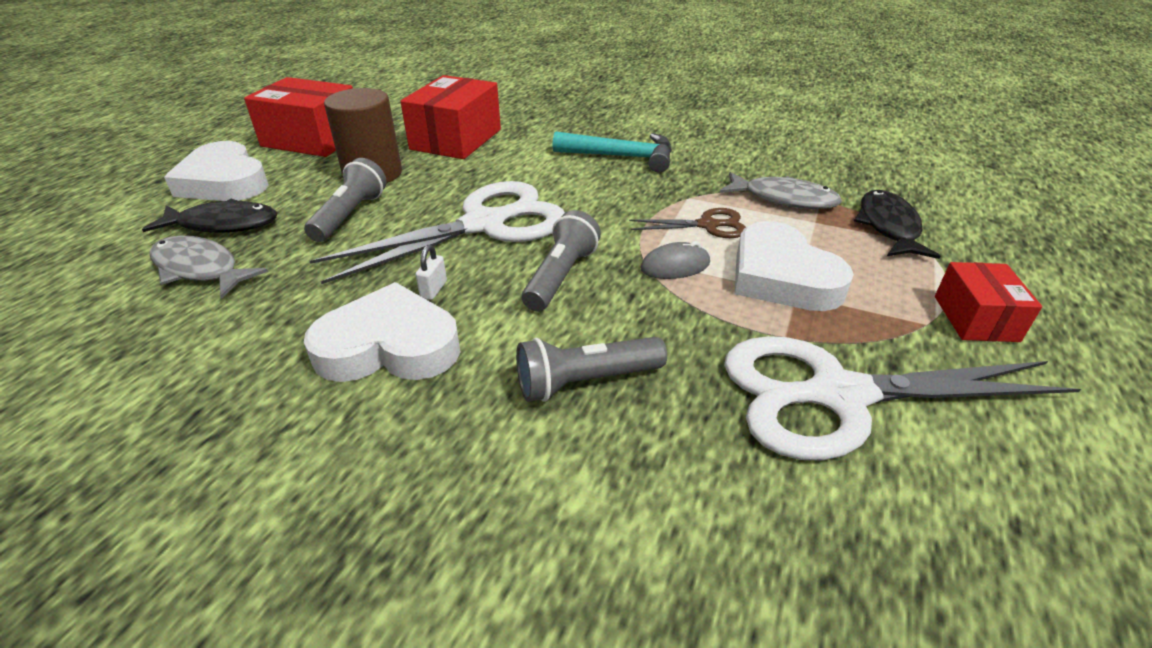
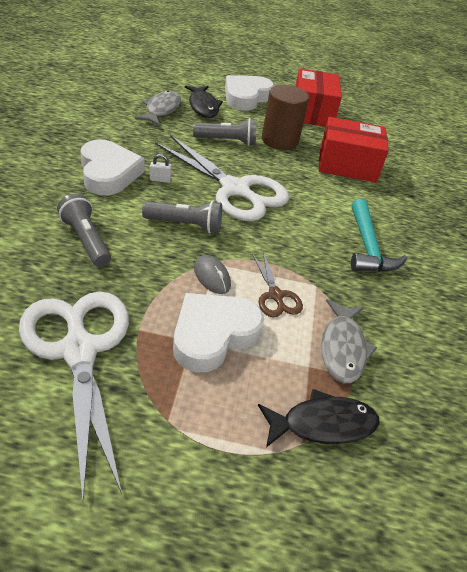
camera: 70 degrees right, 5 degrees up
red box [935,262,1042,342] -> none

